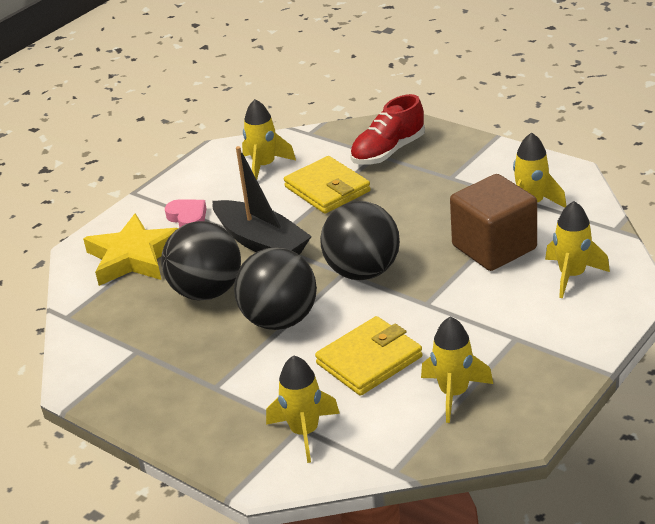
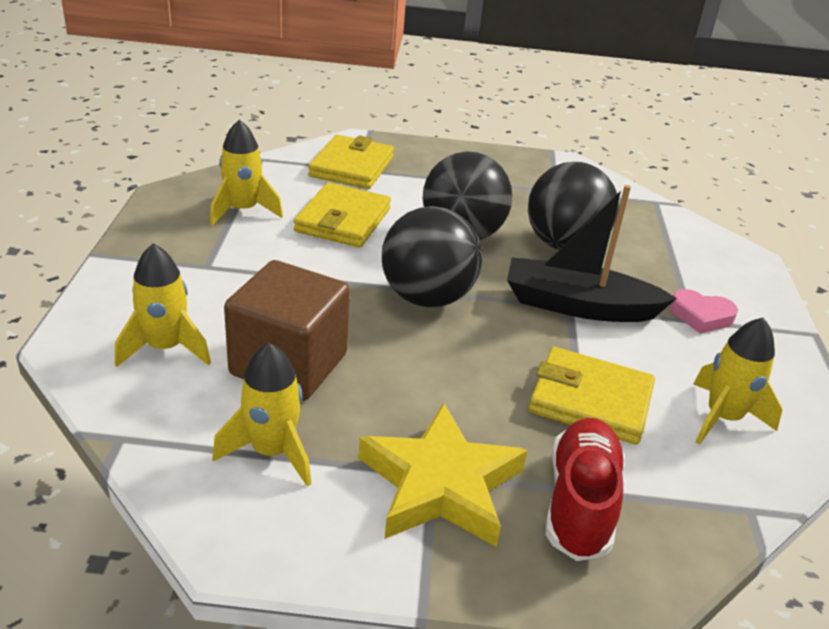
camera: 140 degrees right, 0 degrees up
yellow star [83,213,178,286] -> yellow star moved to [358,403,528,547]
yellow rocket [266,355,340,463] -> yellow wallet [308,135,394,189]

